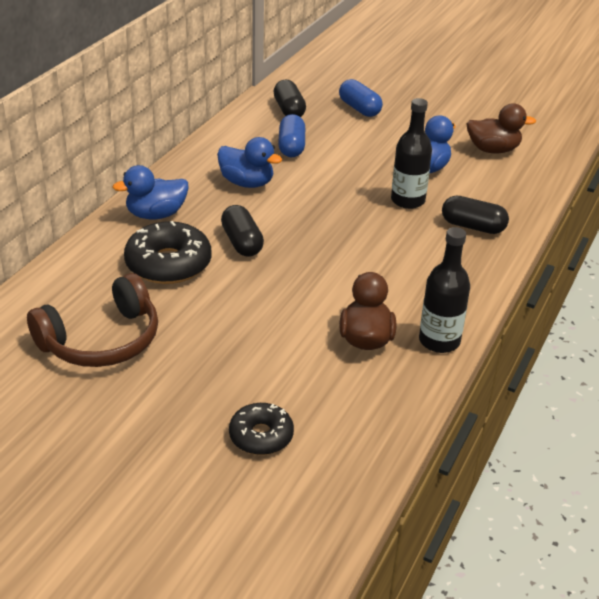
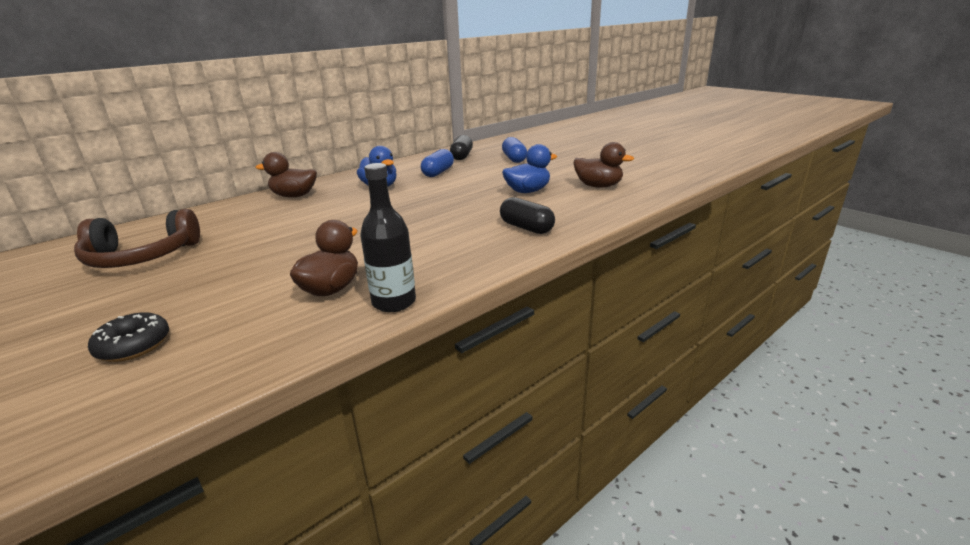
camera: 25 degrees right, 10 degrees down
blue duck [112,165,188,219] -> brown duck [255,152,317,197]
black donut [124,221,212,284] -> none
black capsule [221,205,264,257] -> none
black bottle [391,98,432,209] -> none

